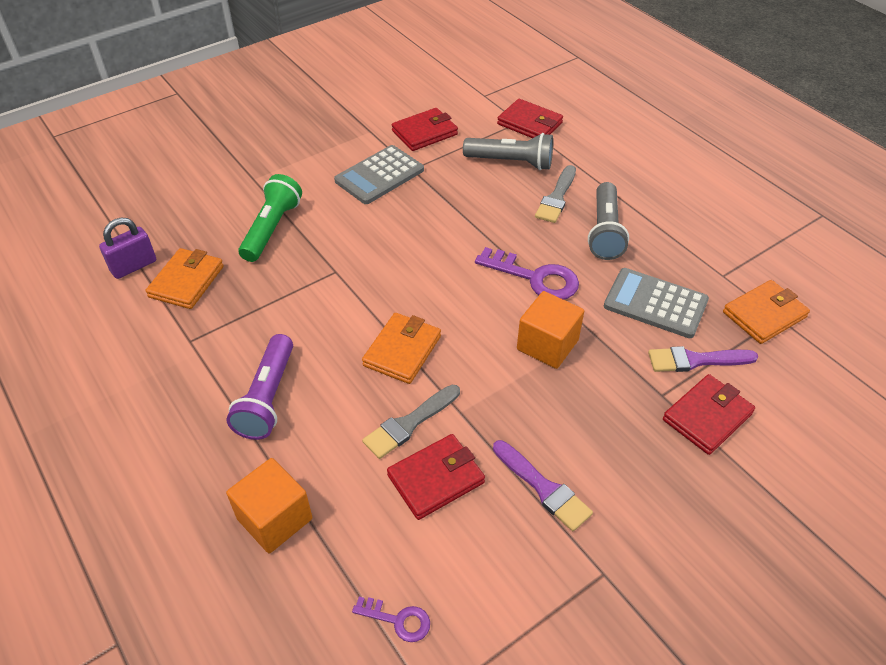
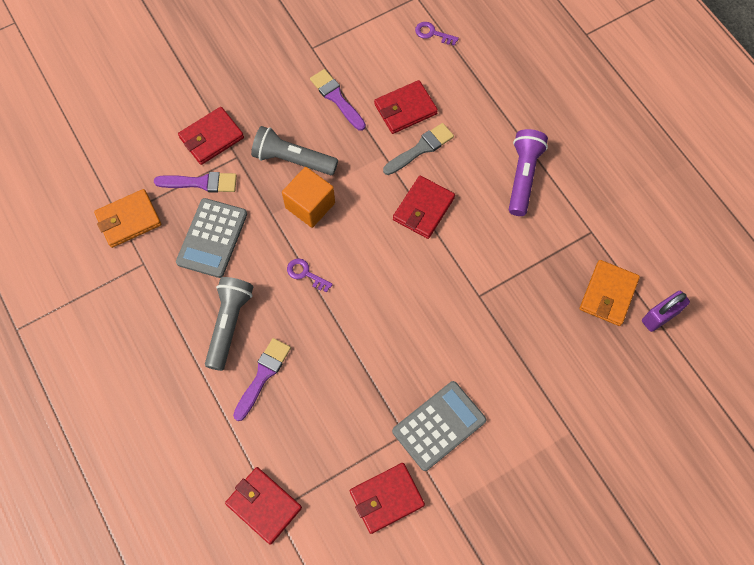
camera: 175 degrees left, 20 degrees up
orange cube [226,458,312,553] -> none
green flashlight [239,174,302,262] -> none
orange wallet [362,313,441,384] -> red wallet [393,176,455,239]
grey flashlight [463,133,553,170] -> grey flashlight moved to [251,126,338,175]
purple key [475,247,579,300] -> purple key [287,258,333,293], size x0.53
grey brush [535,165,576,223] -> purple brush [233,338,291,421]
grey calculator [604,268,709,338] -> grey calculator turned 75 degrees clockwise [176,198,247,278]

